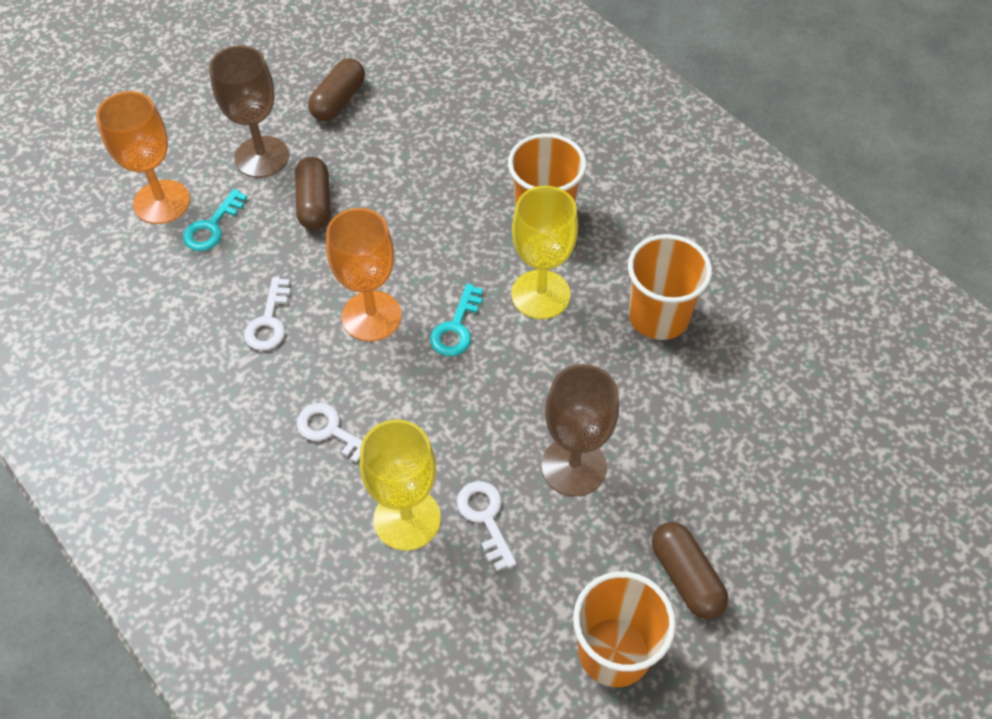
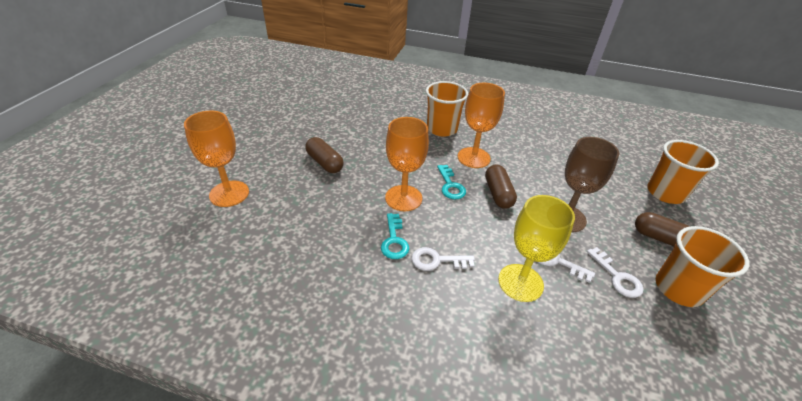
camera: 35 degrees left, 15 degrees down
turquoise key [183,189,247,251] -> turquoise key moved to [381,213,409,259]
brown goblet [209,45,289,178] -> none
white key [244,277,291,351] -> white key moved to [587,247,644,298]
brown capsule [308,58,365,121] -> brown capsule moved to [485,165,517,209]
yellow goblet [511,186,578,319] -> orange goblet [458,83,505,168]
orange cup [628,234,712,340] -> orange cup moved to [647,140,719,204]

